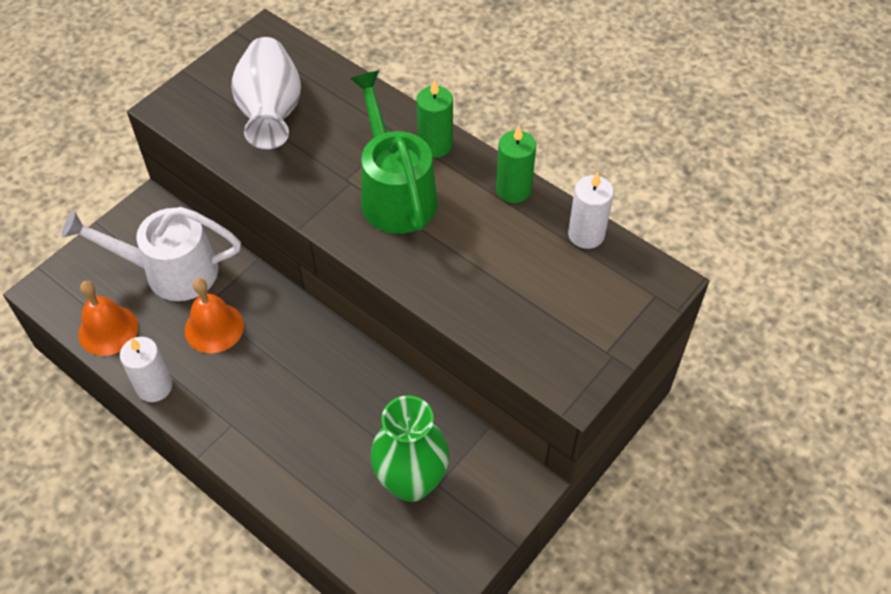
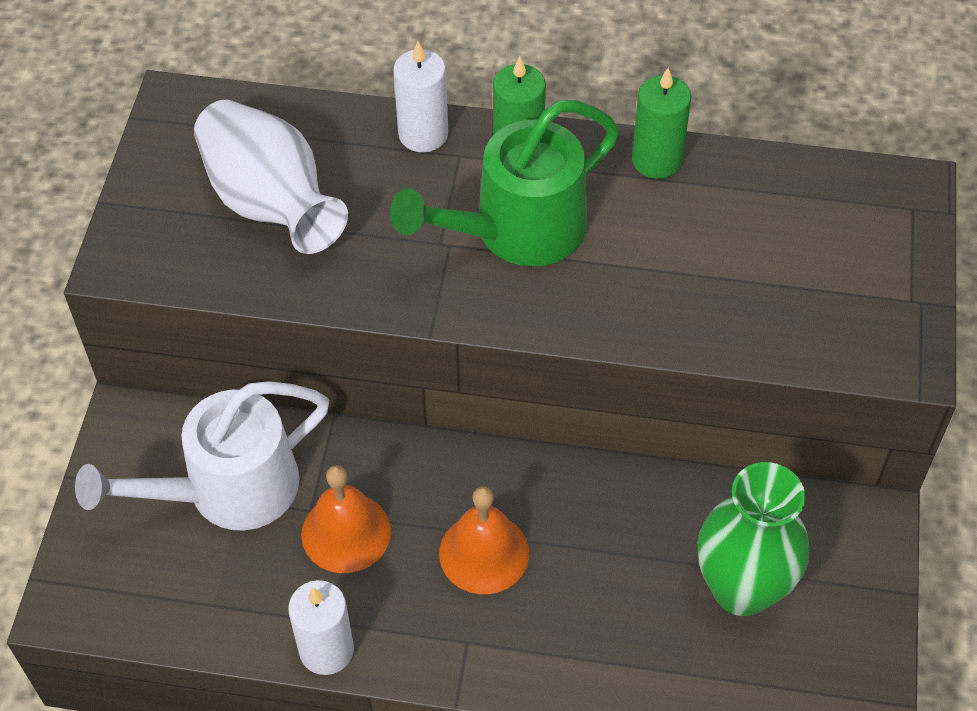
camera: 30 degrees left, 0 degrees up
orange bell [78,281,138,356] -> orange bell moved to [439,486,529,594]
green watering can [350,71,437,234] -> green watering can turned 75 degrees counterclockwise [390,100,619,267]
white candle [568,172,614,249] -> white candle moved to [393,41,448,152]

